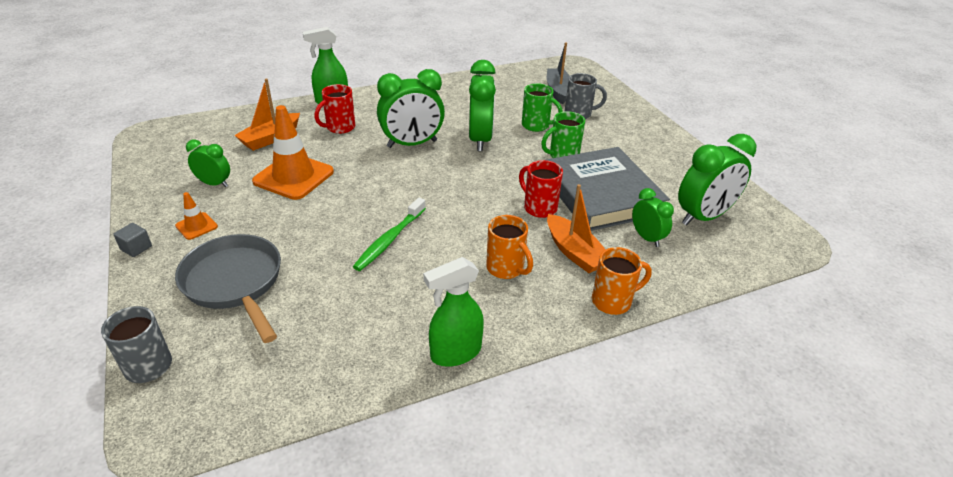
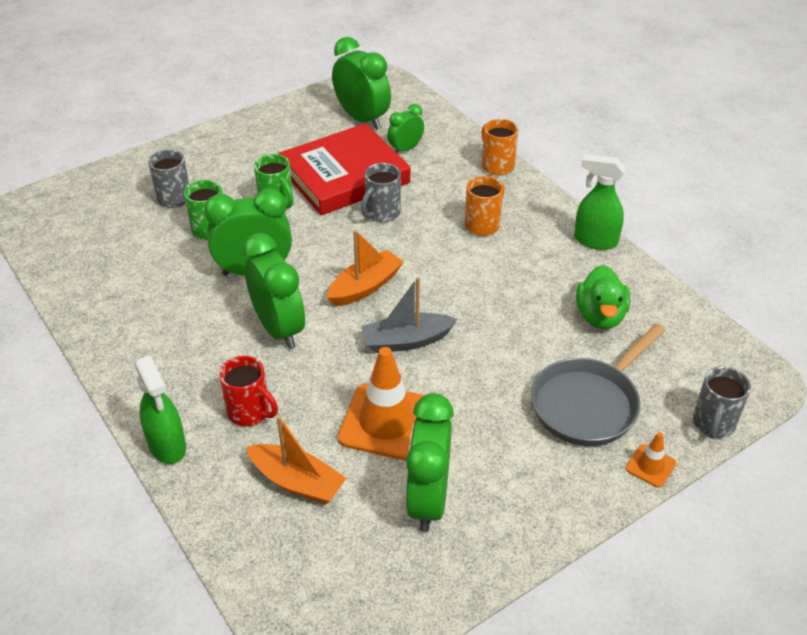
camera: 100 degrees left, 5 degrees up
grey cube [114,223,152,257] -> none
orange traffic cone [175,192,218,240] -> orange traffic cone moved to [626,432,676,488]
green clock [186,140,230,187] -> green clock [405,393,454,532], size x1.78
green toothbrush [353,198,426,271] -> none
green spray bottle [423,257,484,367] -> green spray bottle turned 150 degrees clockwise [574,154,625,250]
red mug [519,160,563,218] -> grey mug [361,163,401,222]
grey book [546,147,670,231] -> red book [279,123,410,215]
grey boat [547,42,570,104] -> grey boat moved to [361,277,457,353]
orange boat [547,184,606,273] -> orange boat moved to [327,230,404,306]
none -> green duck [576,265,630,329]

